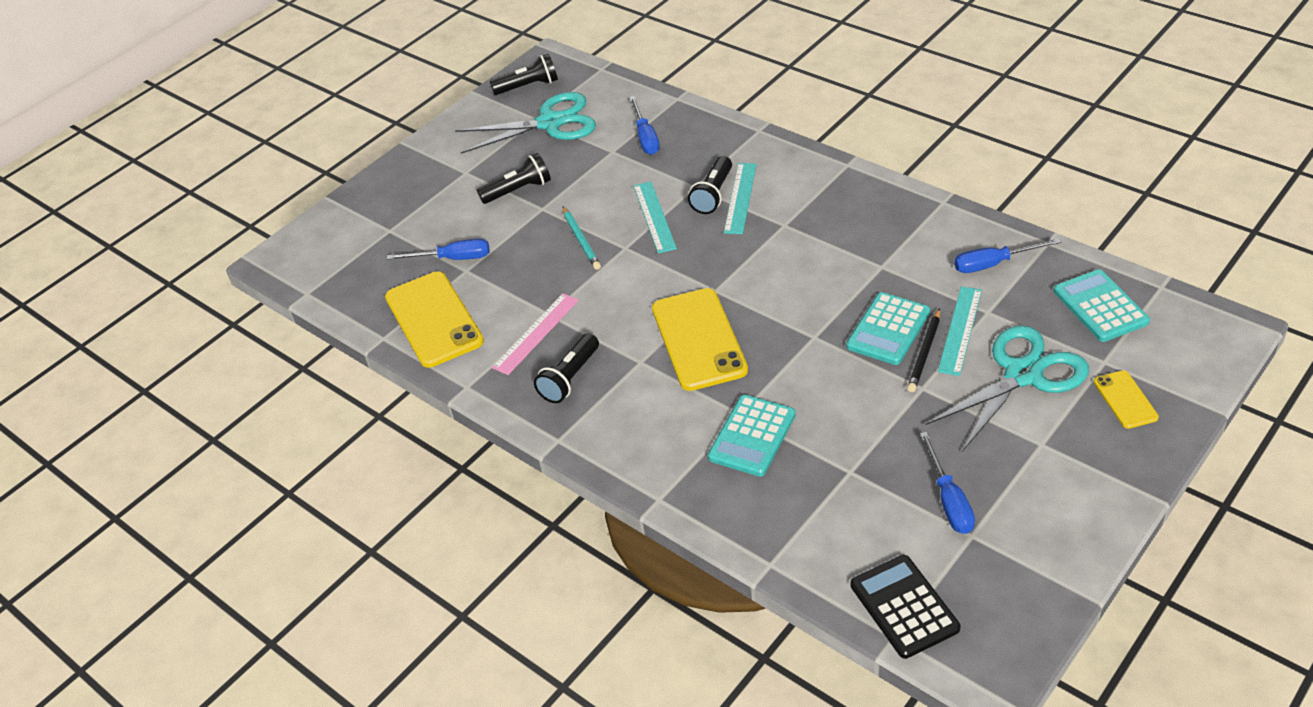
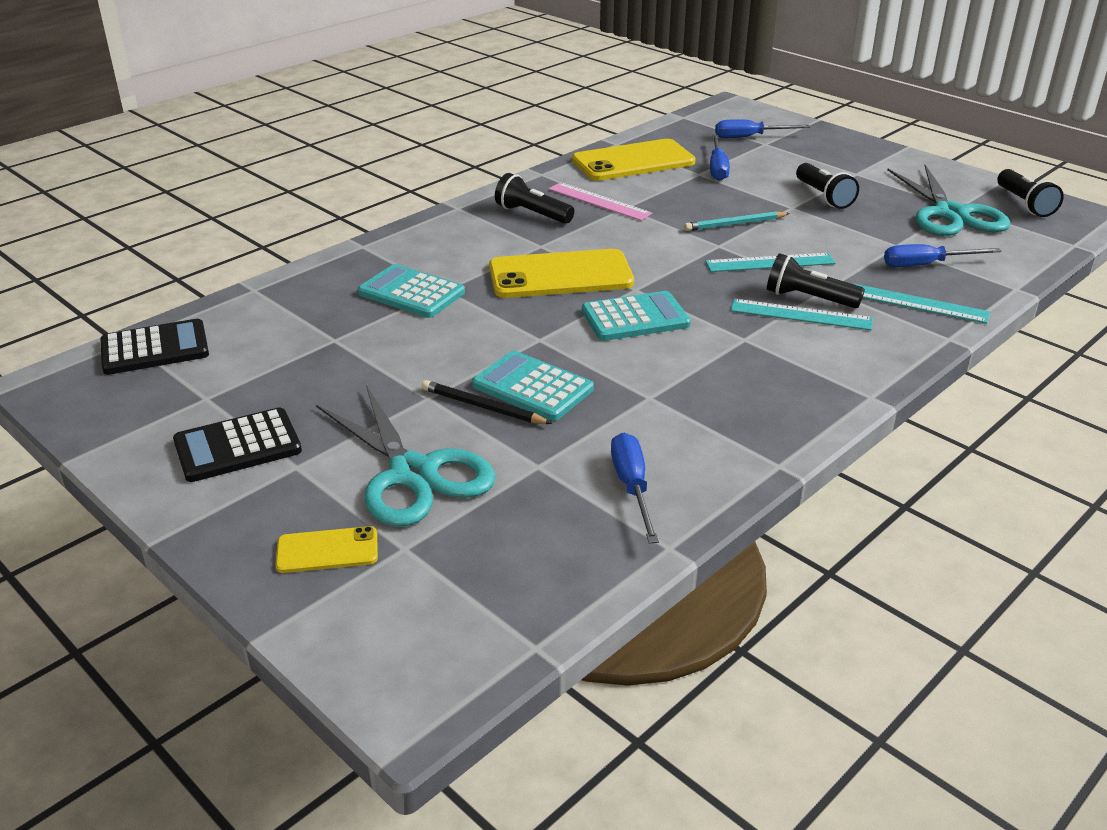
camera: 90 degrees right, 10 degrees down
blue screwdriver [920,432,975,534] -> blue screwdriver moved to [715,119,810,138]
turquoise ruler [938,286,982,376] -> turquoise ruler moved to [853,283,990,324]
turquoise calculator [1054,269,1150,342] -> turquoise calculator moved to [582,291,691,341]
none -> black calculator [173,408,302,482]

